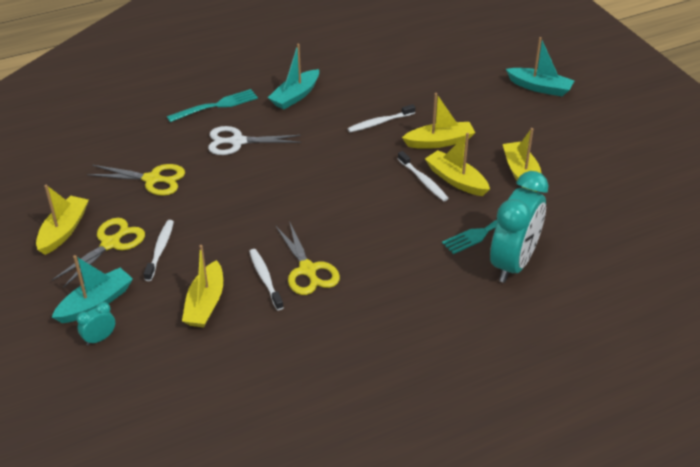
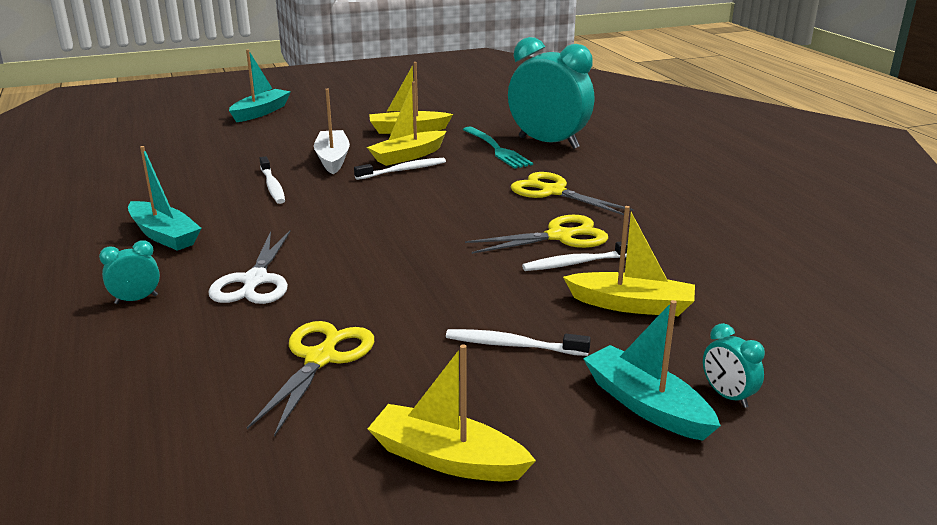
camera: 85 degrees left, 15 degrees down
yellow scissors [52,218,145,288] -> yellow scissors moved to [511,172,634,215]
turquoise fork [167,89,258,122] -> turquoise clock [99,240,160,304]
yellow boat [402,93,475,149] -> white boat [314,89,350,174]

